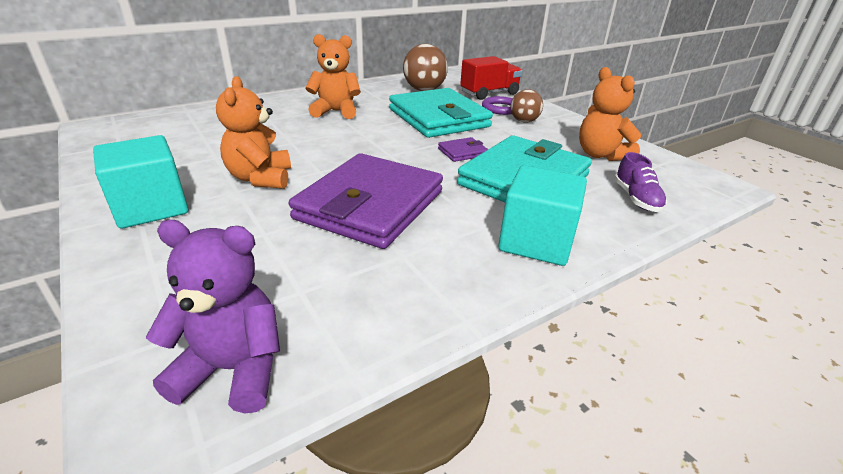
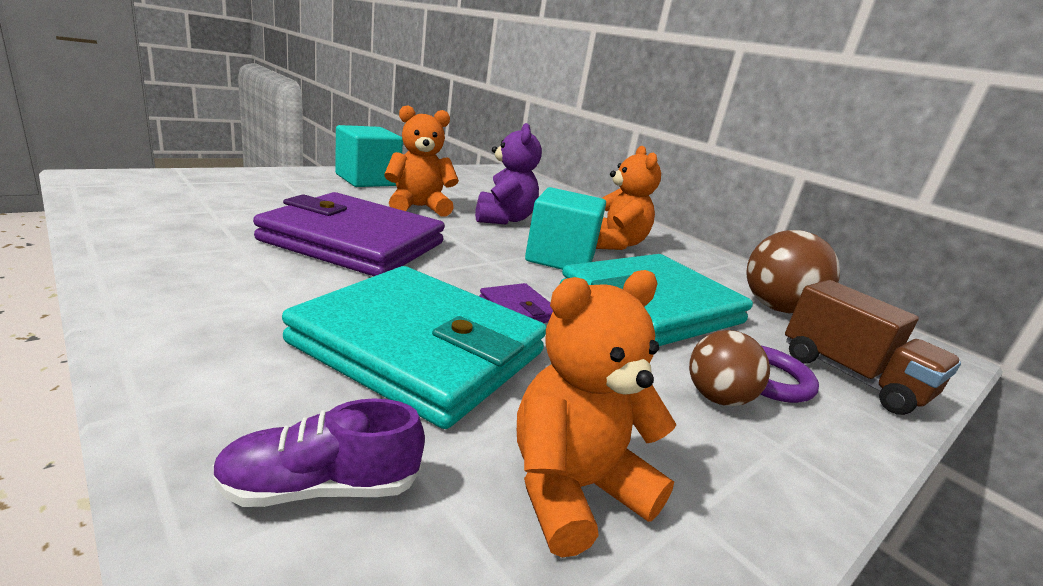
camera: 80 degrees right, 10 degrees down
purple teddy bear [146,220,280,413] -> purple teddy bear moved to [475,123,542,224]
red truck [460,56,522,100] -> brown truck [785,280,961,415]
turquoise cube [498,165,587,266] -> turquoise cube moved to [525,187,606,270]

